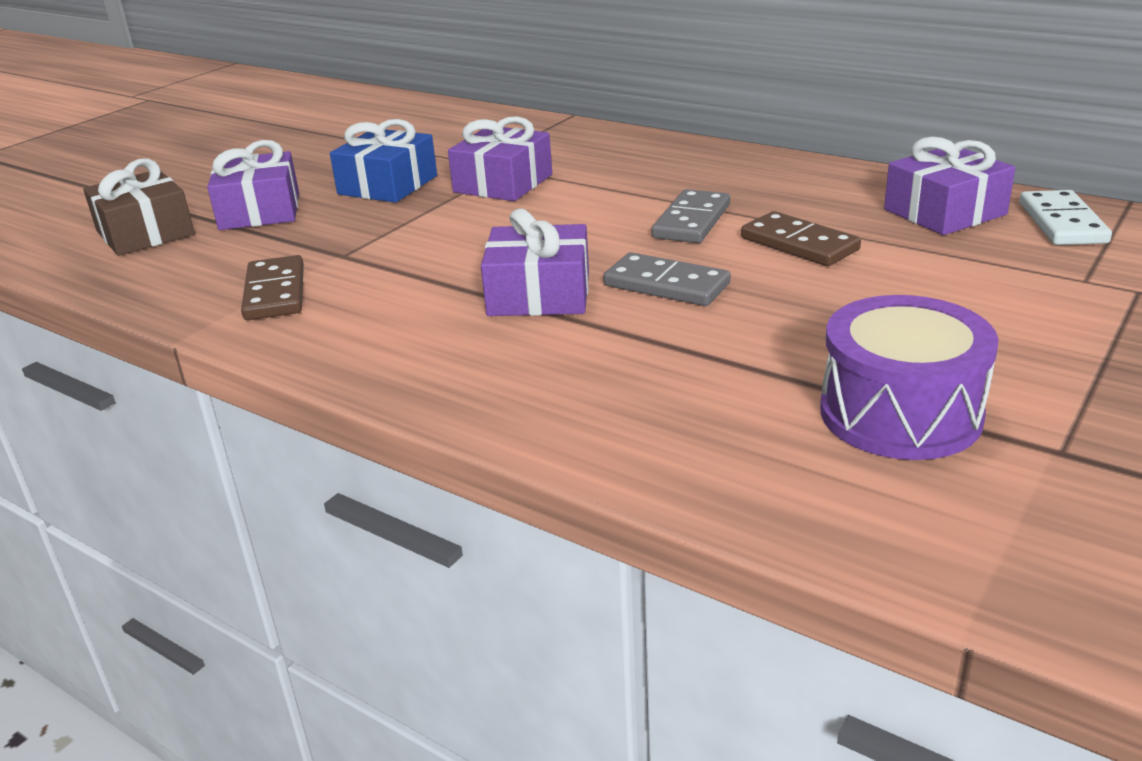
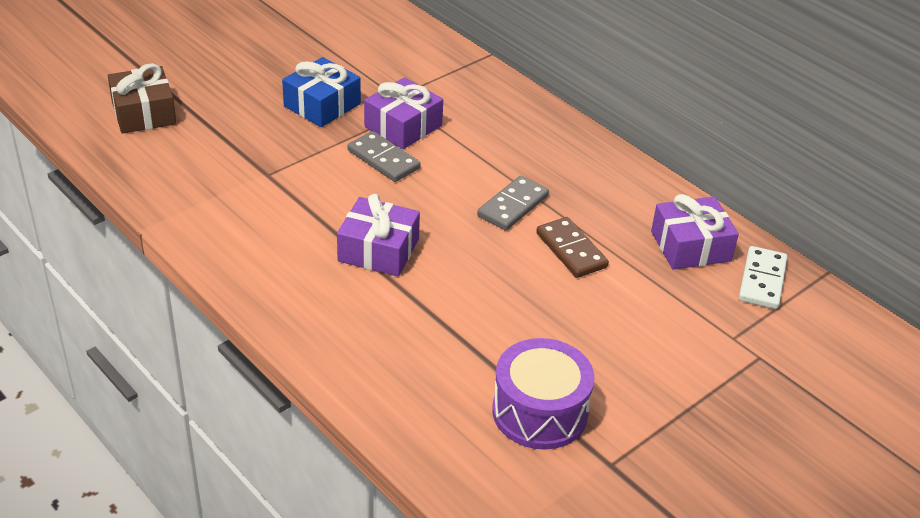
camera: 10 degrees right, 10 degrees up
purple gift [207,140,299,230] -> none
brown domino [241,255,304,320] -> none
grey domino [603,252,731,306] -> grey domino moved to [347,131,421,182]

